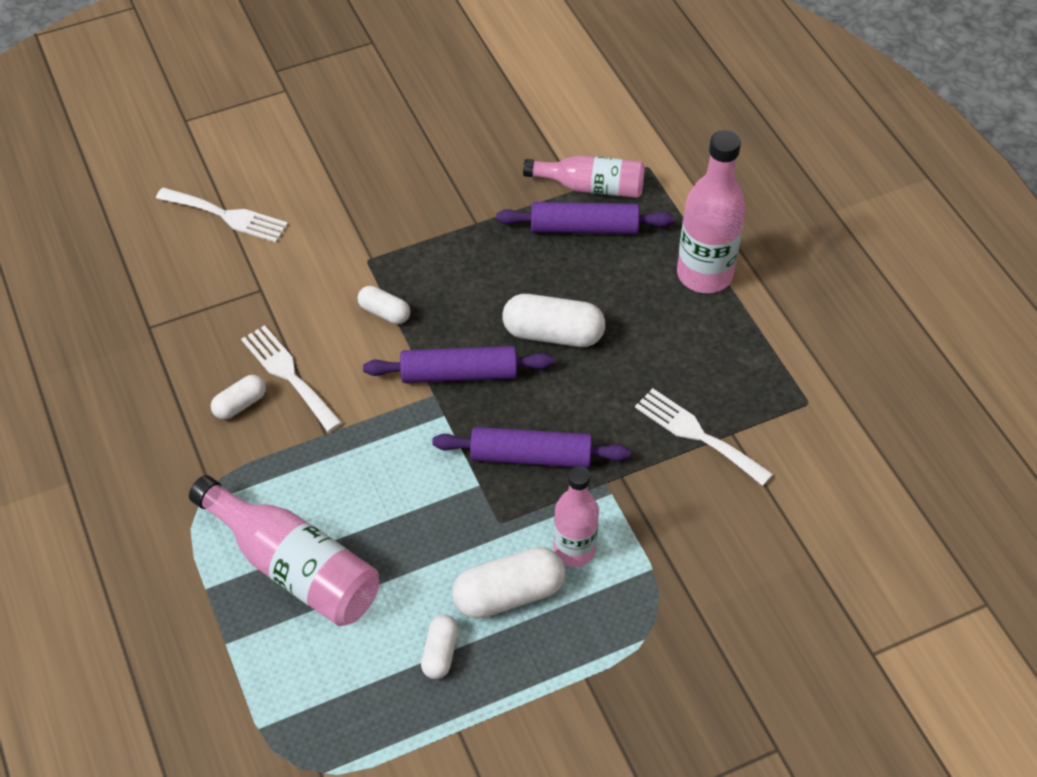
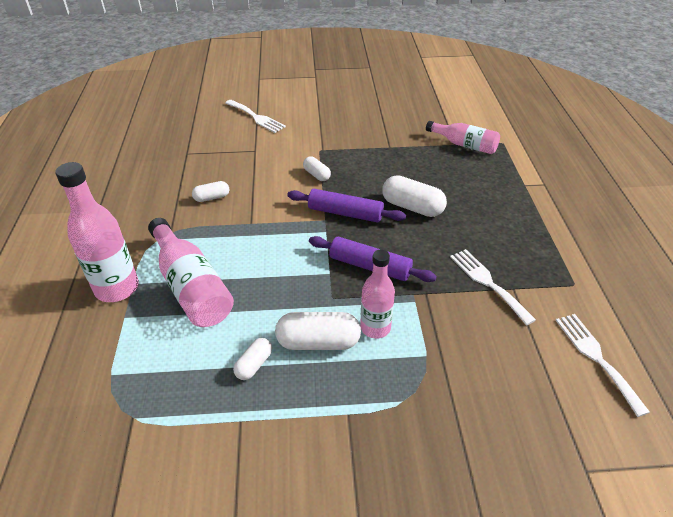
camera: 20 degrees right, 10 degrees down
white fork [241,325,342,432] -> white fork moved to [555,314,650,417]
purple rolling pin [496,202,674,234] -> none
pink bottle [677,130,746,293] -> pink bottle moved to [55,162,139,302]

